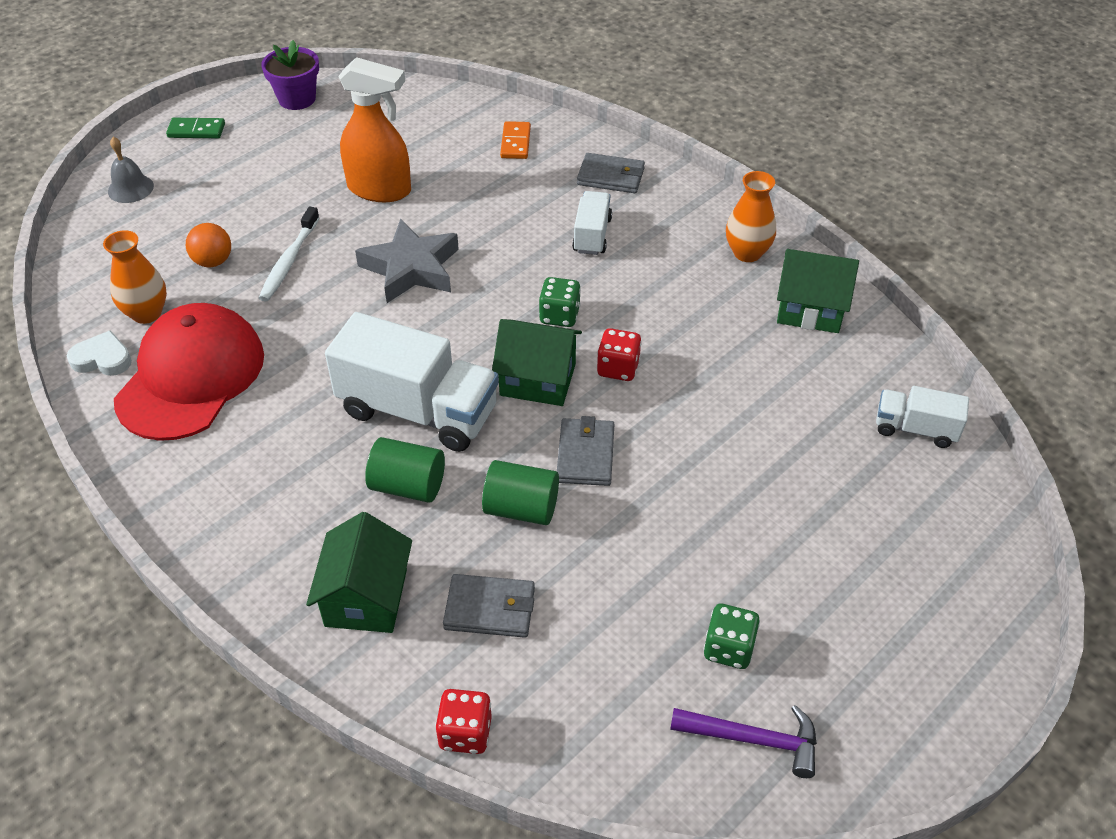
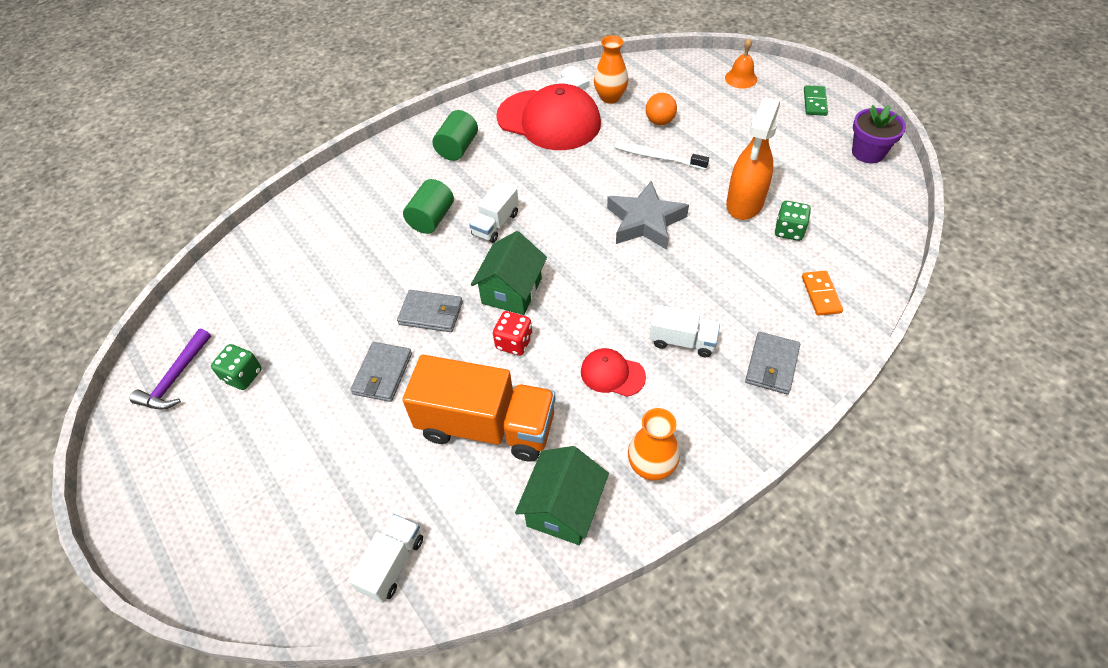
camera: 100 degrees right, 5 degrees up
grey bell [108,137,154,203] -> orange bell [725,38,757,89]
green house [306,512,412,633] -> none
white truck [325,312,499,452] -> white truck [469,181,519,243], size x0.52
red dice [435,689,492,754] -> none
grey wallet [443,574,535,638] -> grey wallet moved to [350,342,412,402]
green cylinder [482,460,559,525] -> green cylinder moved to [432,110,478,161]
orange domino [500,121,531,159] -> orange domino turned 75 degrees clockwise [802,271,843,316]
green dice [539,277,581,327] -> green dice moved to [775,201,811,241]
none -> orange truck [402,355,556,462]
none -> red cap [581,348,646,397]

